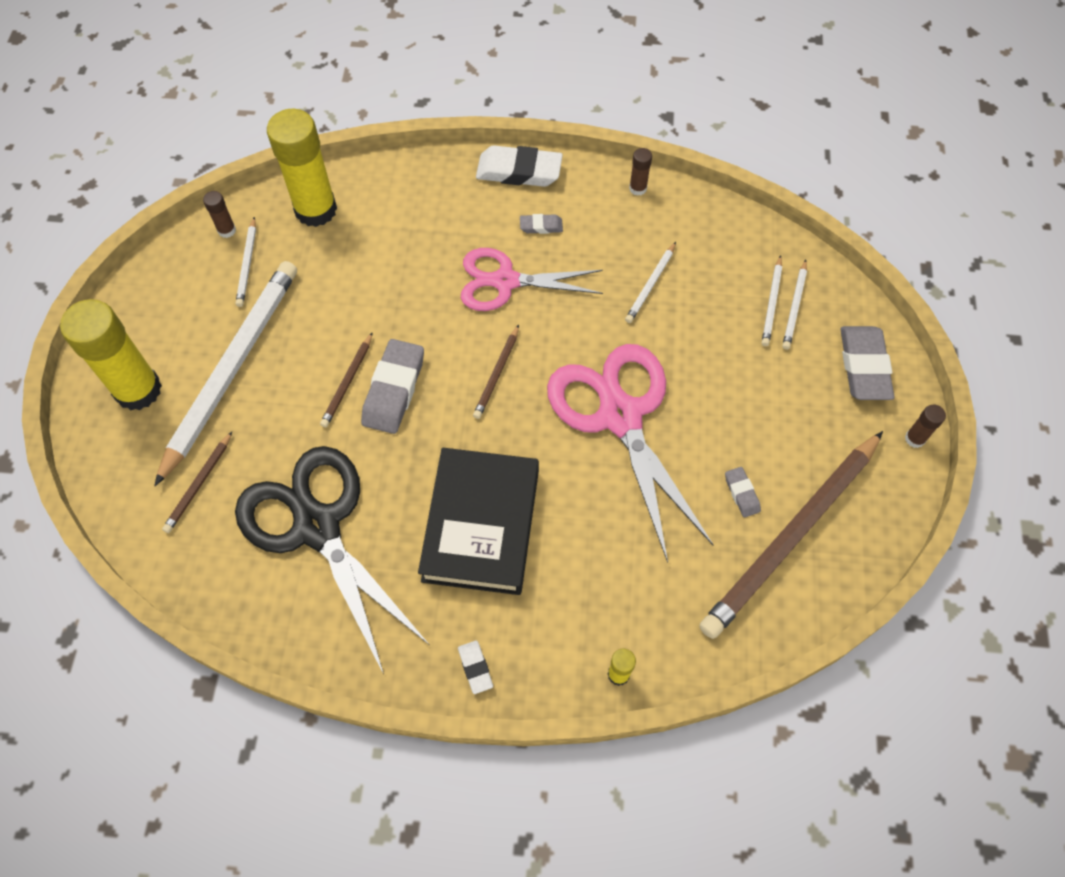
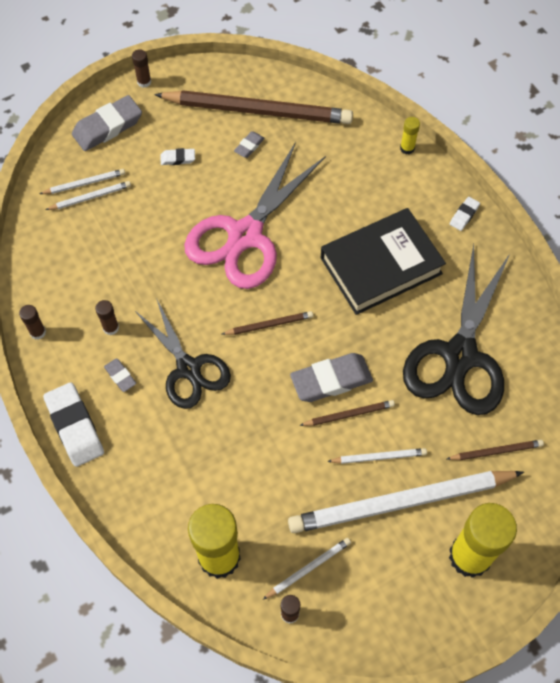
camera: 125 degrees left, 0 degrees up
pink scissors [461,248,603,311] -> black scissors [135,298,231,409]
white pencil [625,242,676,323] -> white pencil moved to [327,448,427,464]
none -> brown glue stick [95,300,119,335]
none -> white eraser [161,148,195,165]

